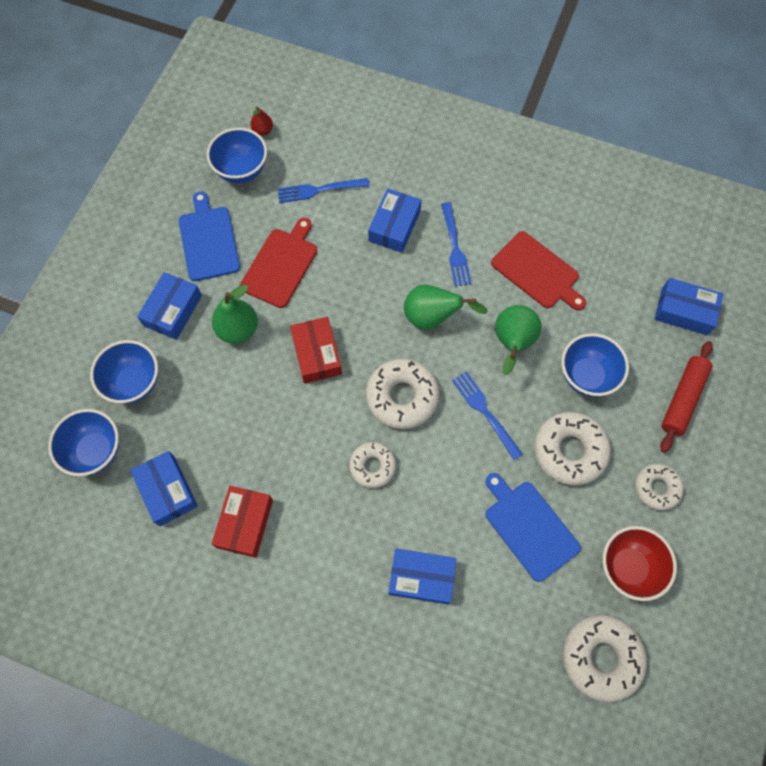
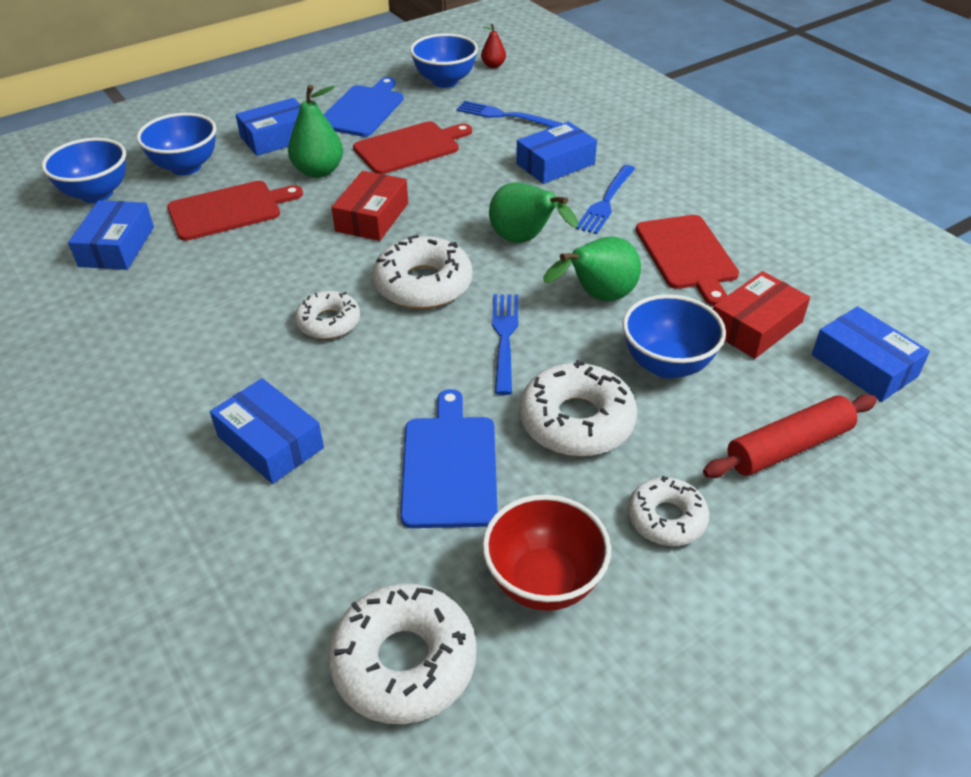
camera: 35 degrees right, 25 degrees down
red box [212,486,273,558] -> red box moved to [713,271,810,359]
none -> red cutting board [167,181,303,241]

